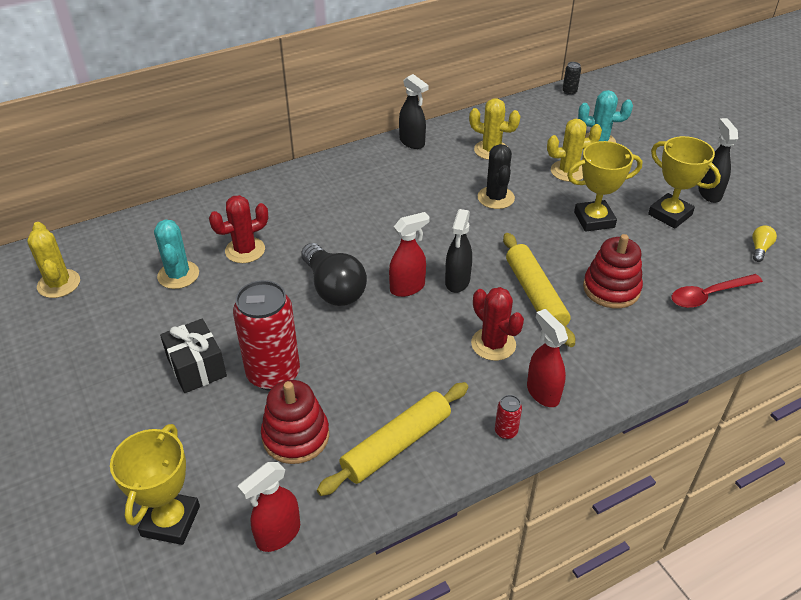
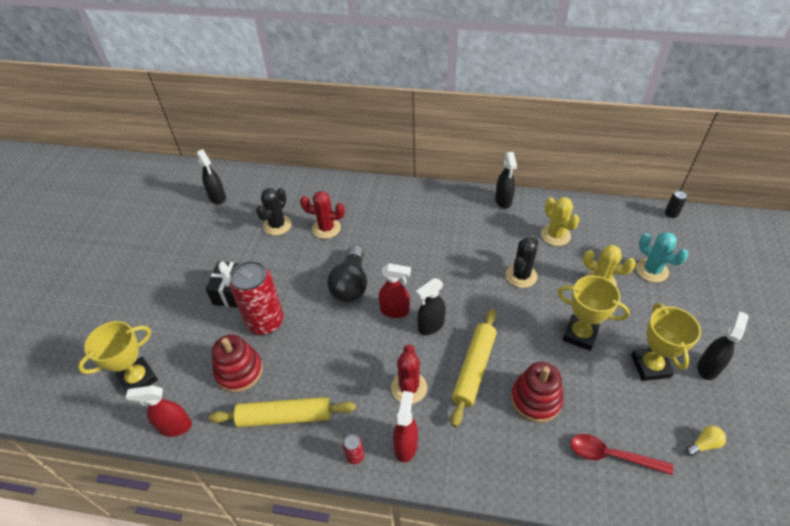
camera: 40 degrees right, 5 degrees up
yellow cactus [27,222,80,298] -> black spray bottle [197,149,226,205]
turquoise cactus [154,219,199,289] -> black cactus [256,188,292,235]

